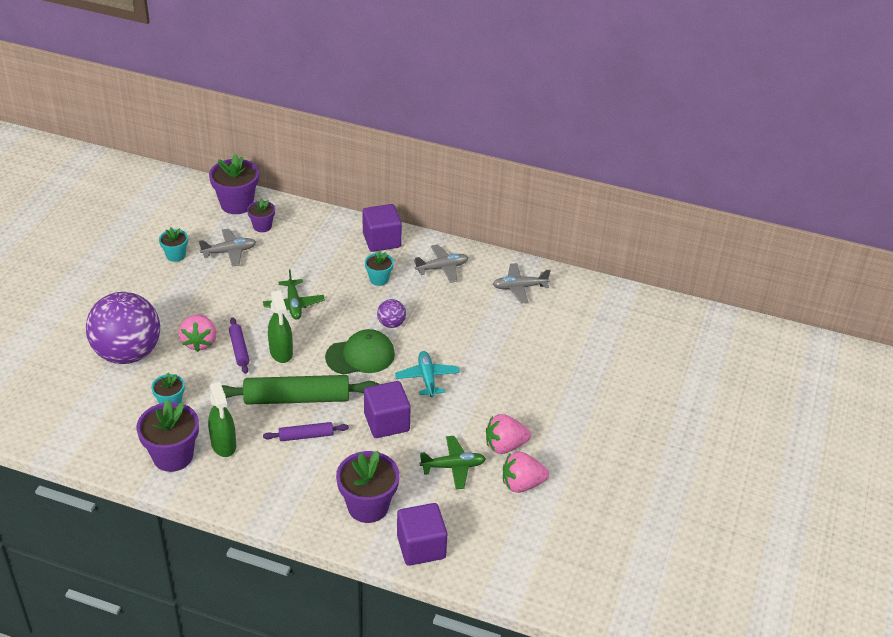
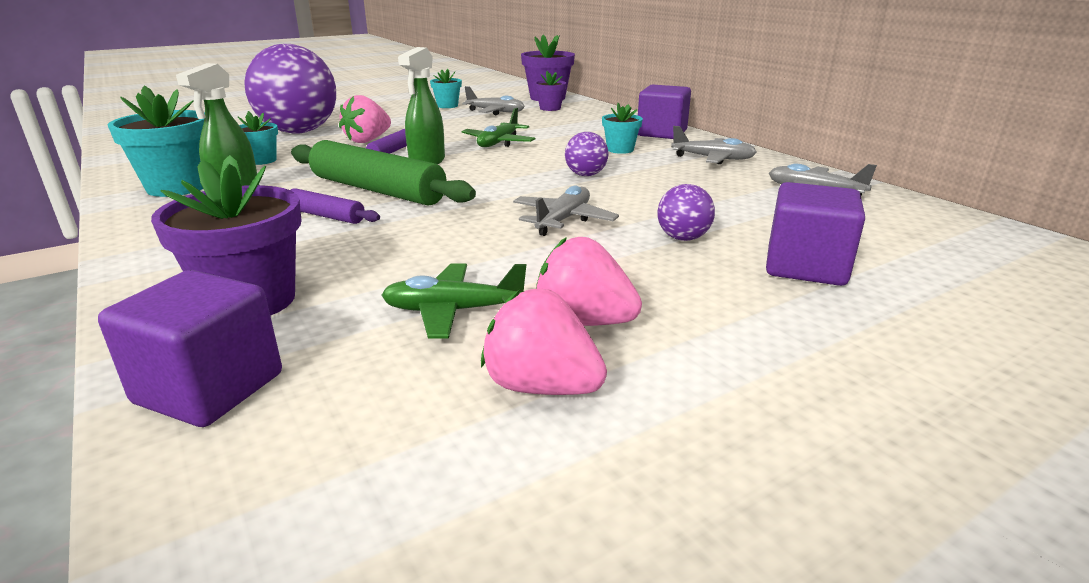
camera: 40 degrees right, 15 degrees down
purple flower pot [136,399,199,472] -> turquoise flower pot [107,86,205,197]
green cap [325,329,395,375] -> none
purple cube [364,381,411,438] -> purple cube moved to [766,182,865,286]
turquoise plane [395,351,460,397] -> grey plane [513,186,619,236]
green plane [420,436,486,489] -> green plane turned 150 degrees clockwise [382,263,526,338]
none -> purple ball [657,184,715,241]

